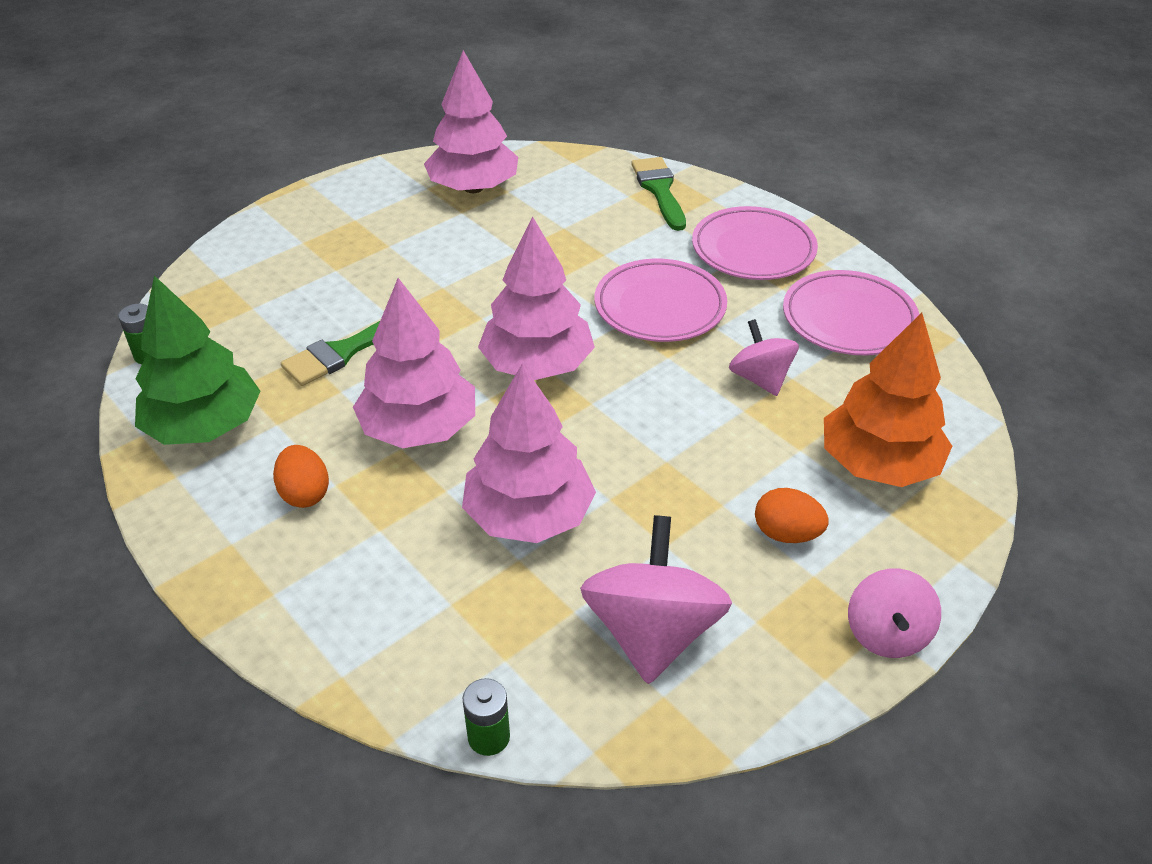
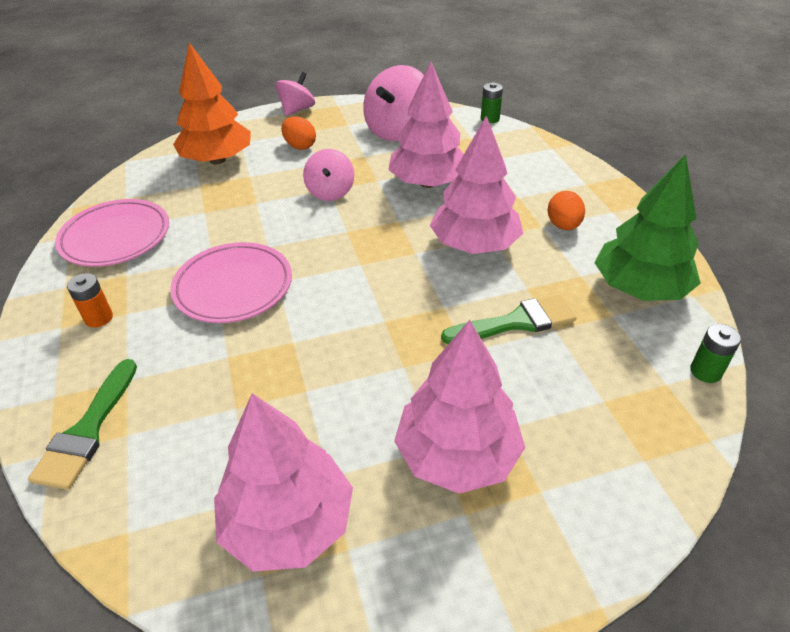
camera: 155 degrees left, 0 degrees up
pink tree [478,216,595,380] -> pink tree moved to [394,320,525,494]
pink plate [692,206,818,280] -> orange battery [67,273,113,328]
pink spinning top [729,319,799,396] -> pink spinning top moved to [303,149,354,201]

